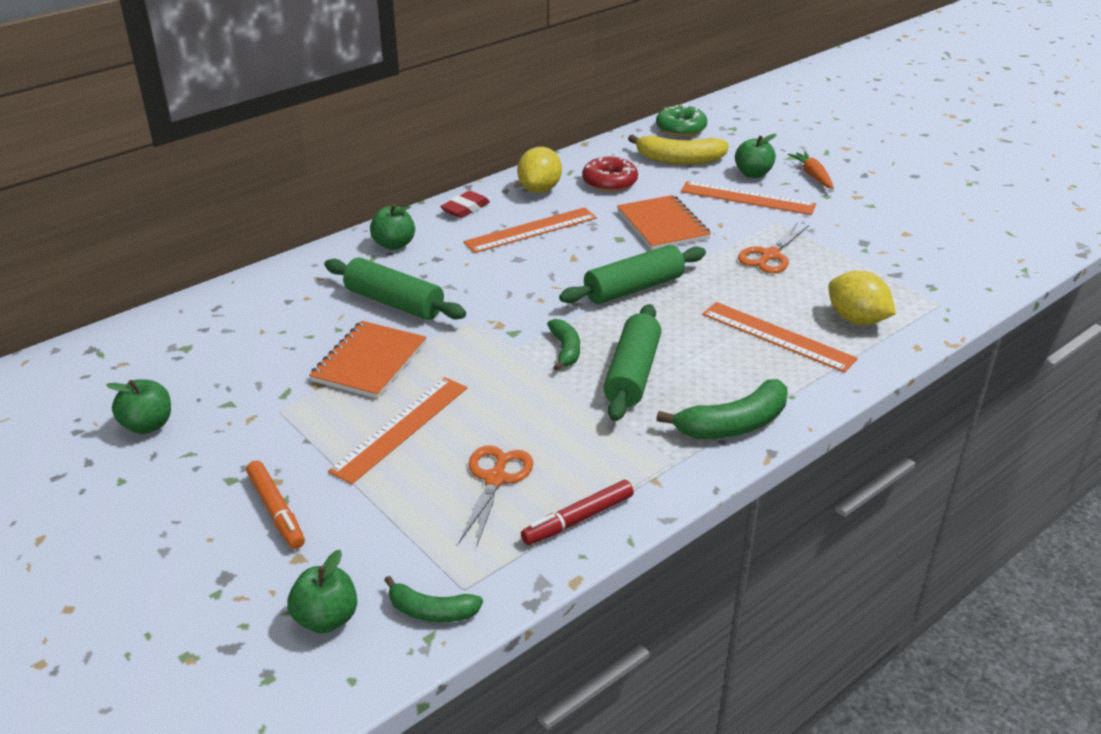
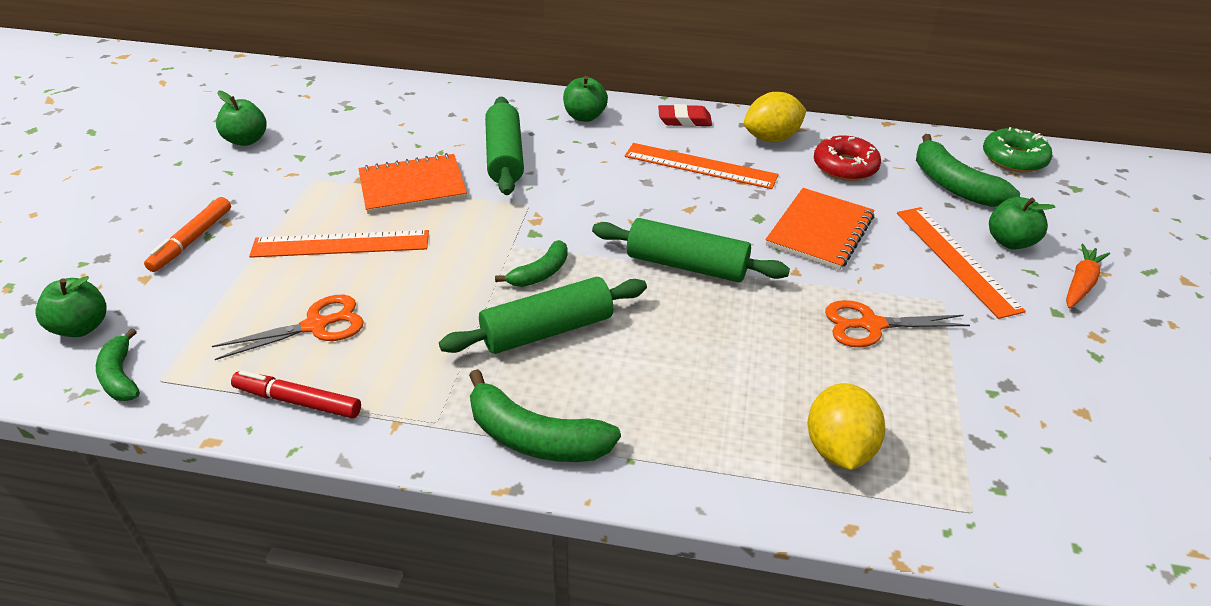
camera: 50 degrees right, 5 degrees up
yellow banana [628,135,729,164] -> green banana [916,134,1020,207]
orange ruler [702,302,858,373] -> none

